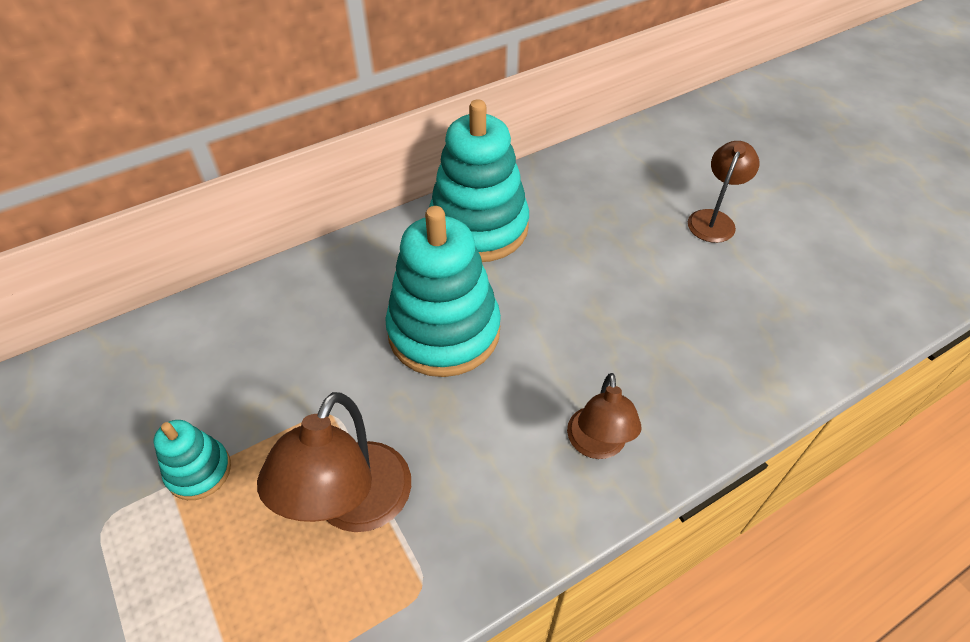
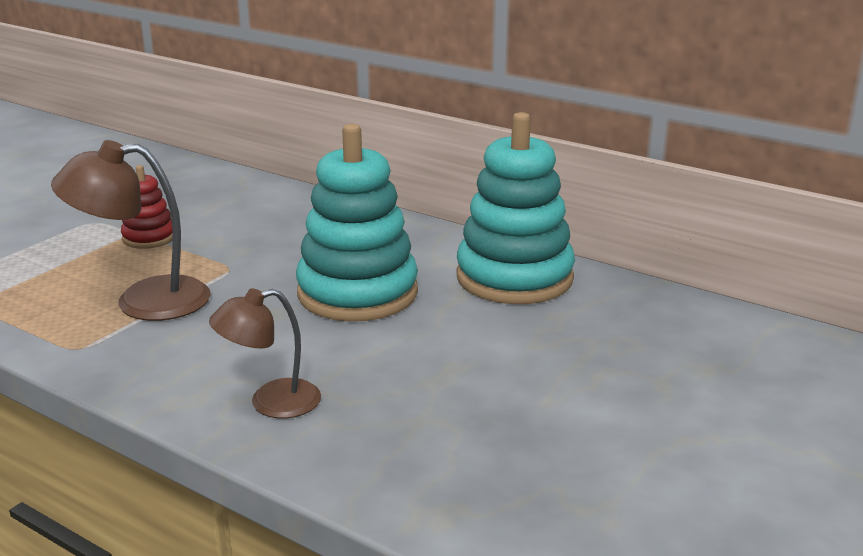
camera: 65 degrees right, 25 degrees down
turquoise stacking toy [153,420,231,500] -> red stacking toy [121,165,173,249]
brown lamp [688,141,759,243] -> none

